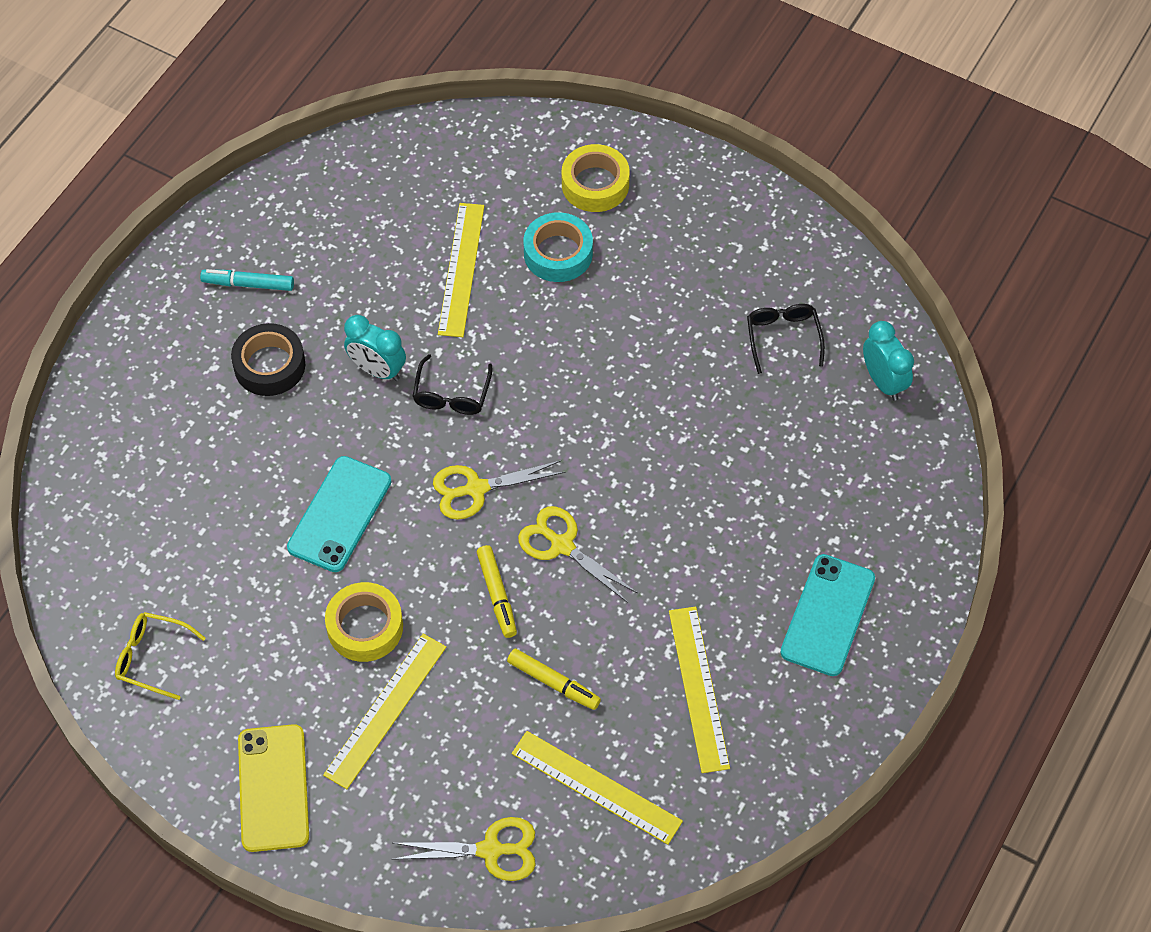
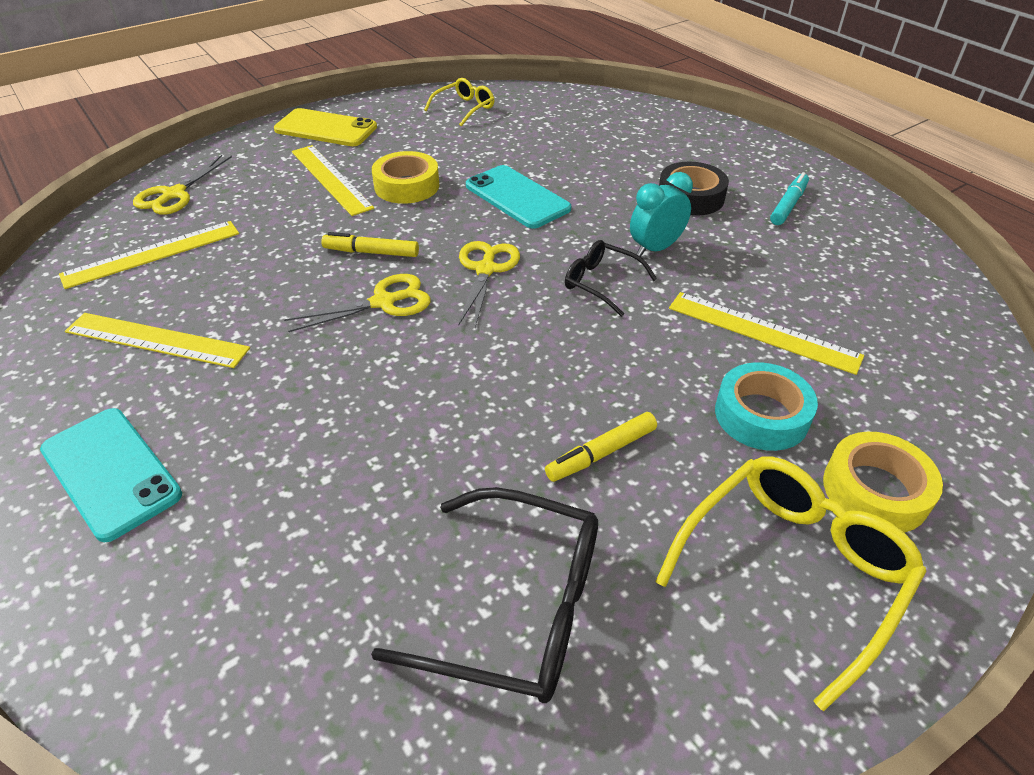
camera: 115 degrees right, 15 degrees down
yellow marker [507,649,601,710] -> yellow marker moved to [545,412,657,482]
black glasses [747,304,825,374] -> black glasses [371,487,598,703], size x1.75
turquoise clock [863,321,914,401] -> none
none -> yellow glasses [655,456,926,711]

